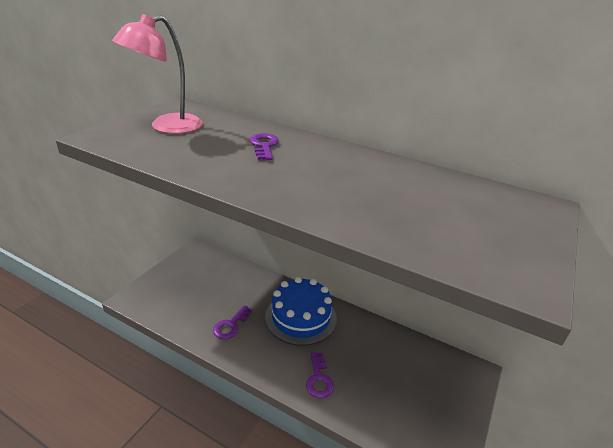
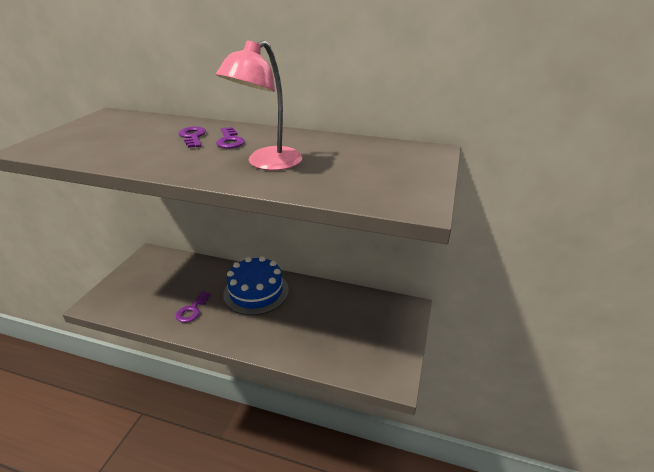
camera: 10 degrees left, 0 degrees up
pink lamp [112,14,203,134] -> pink lamp moved to [216,40,302,170]
purple key [306,352,334,398] -> purple key moved to [216,127,245,149]

